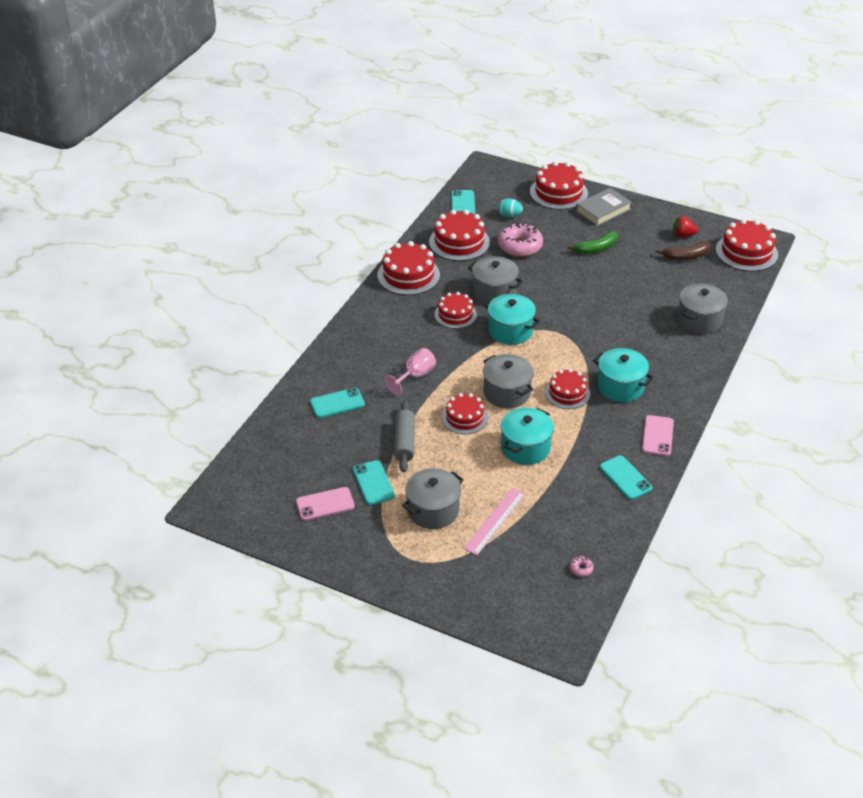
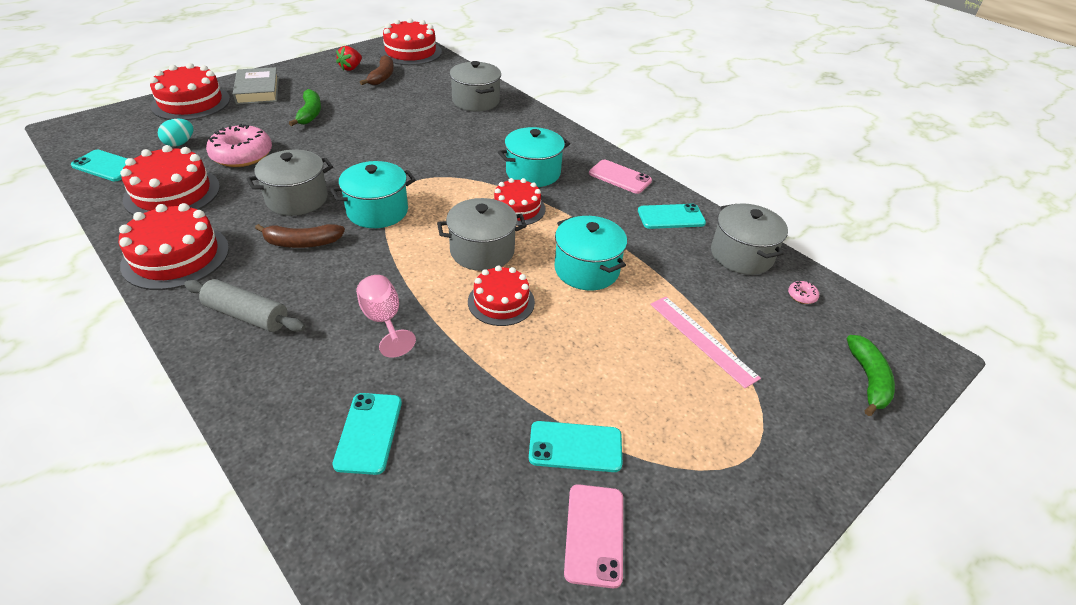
camera: 70 degrees left, 0 degrees up
grey rolling pin [394,401,415,472] -> grey rolling pin moved to [184,279,306,332]
grey pot [402,468,464,529] -> grey pot moved to [711,204,788,275]
red cake [434,292,477,329] -> brown banana [255,224,345,248]
none -> green banana [847,335,895,416]

